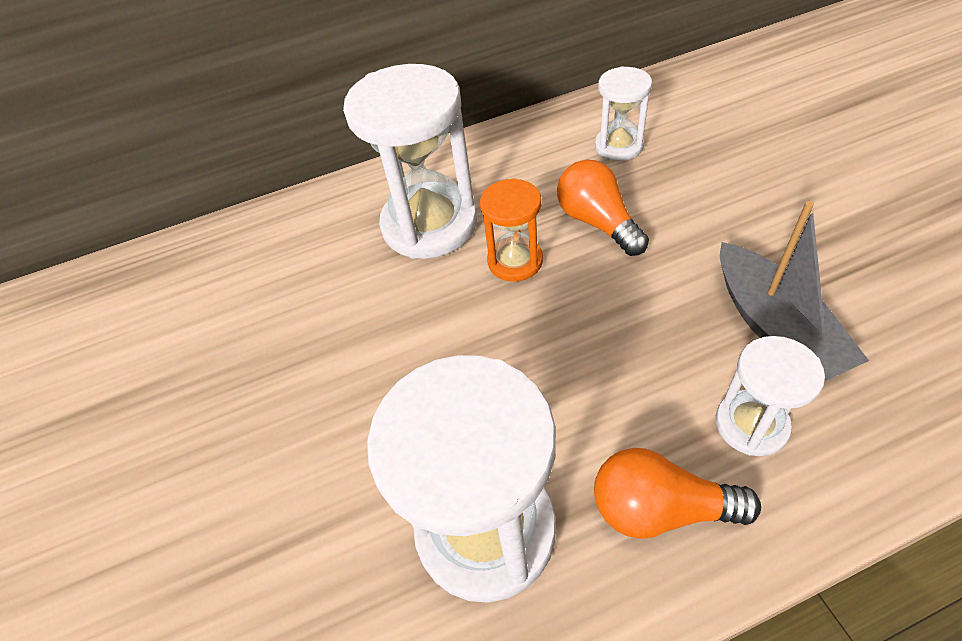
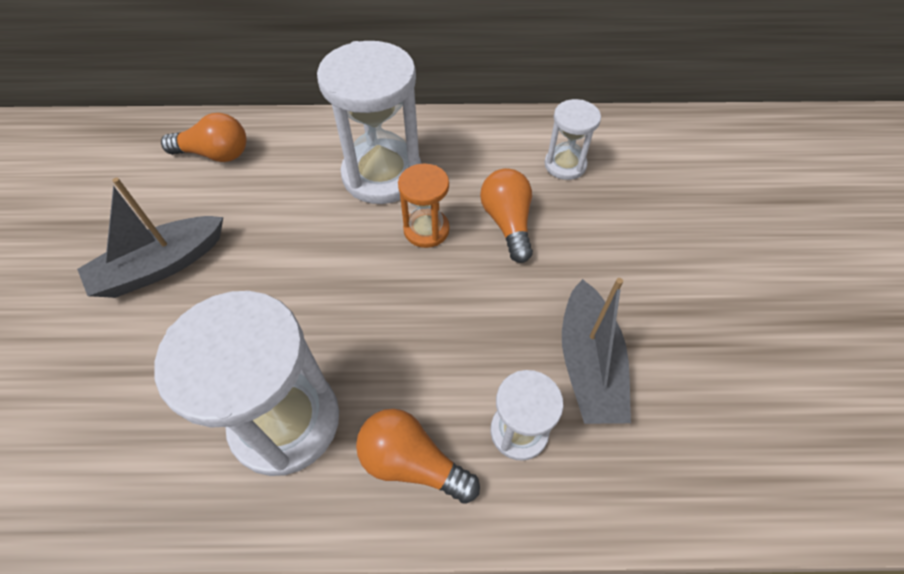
camera: 15 degrees right, 5 degrees up
none -> grey boat [77,178,223,298]
none -> orange light bulb [161,113,247,162]

